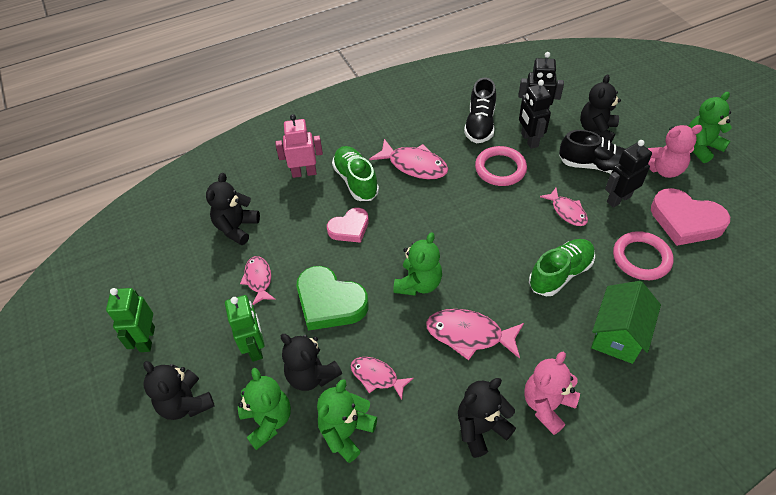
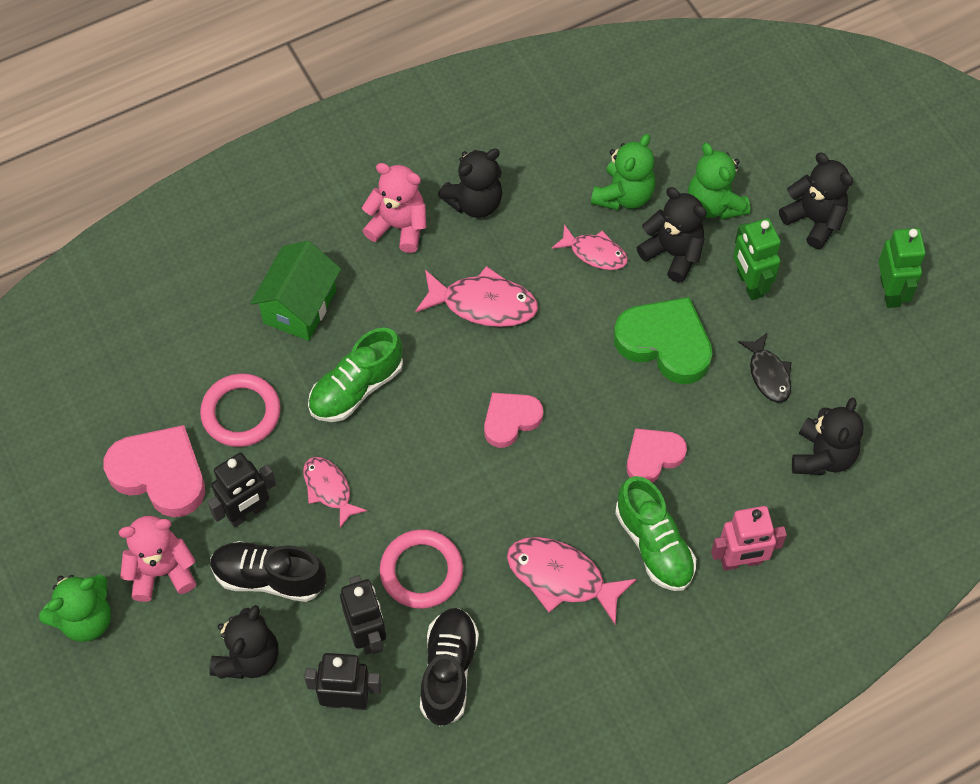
camera: 175 degrees right, 10 degrees up
pink fish [240,256,276,305] -> black fish [738,333,792,403]
green teddy bear [393,232,442,296] -> none
pink teddy bear [524,352,580,435] -> pink teddy bear turned 105 degrees counterclockwise [362,163,426,253]
none -> pink heart [484,393,543,448]

